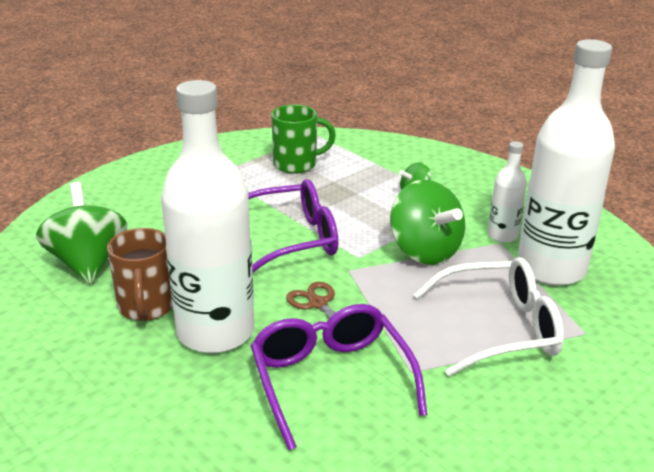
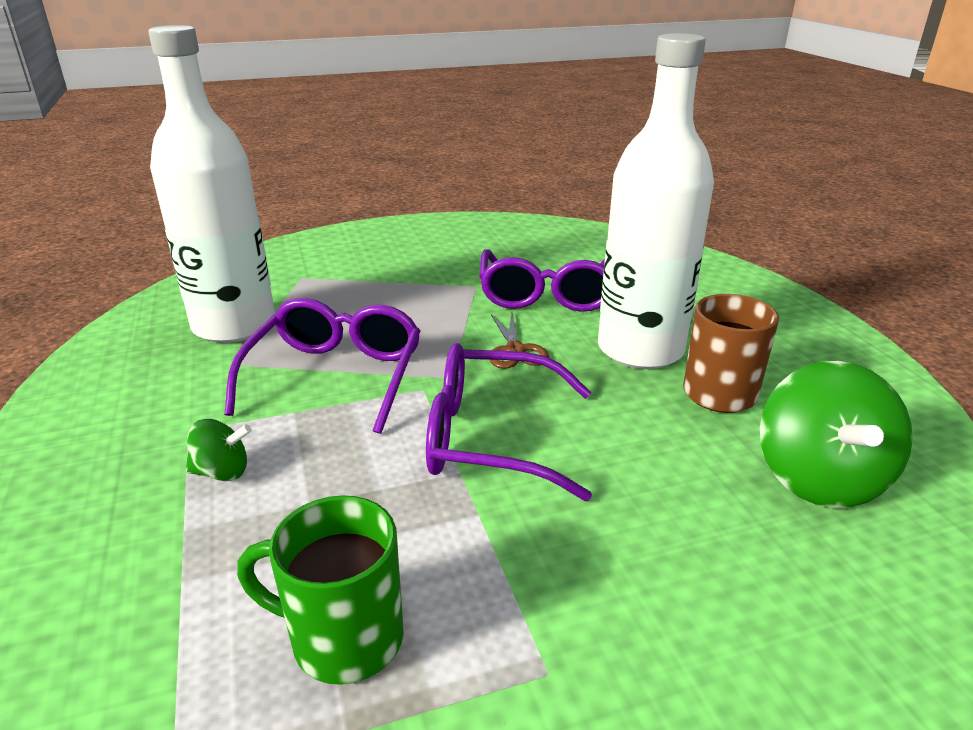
camera: 155 degrees left, 0 degrees up
green spinning top [390,180,465,265] -> purple glasses [224,298,420,434]
white glasses [413,257,564,376] -> none
white bottle [488,141,527,243] -> none

